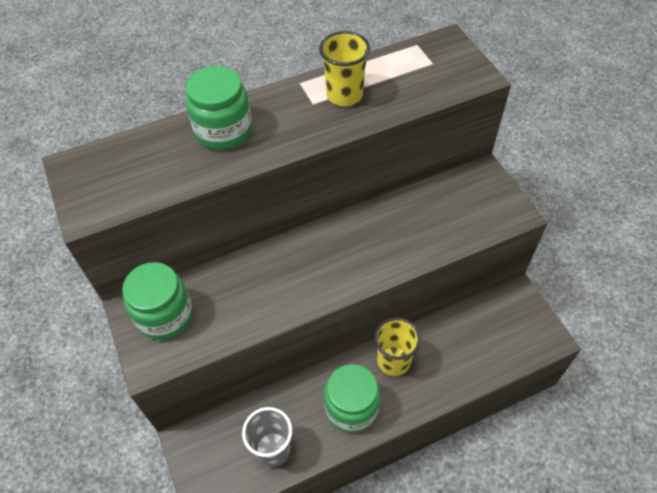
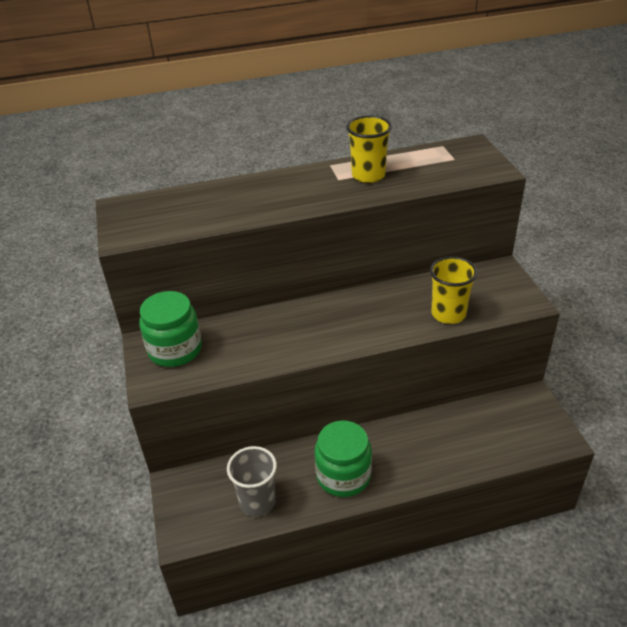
camera: 10 degrees right, 15 degrees down
green jar [186,66,252,150] -> none
yellow cup [374,317,421,376] -> yellow cup moved to [430,256,477,324]

